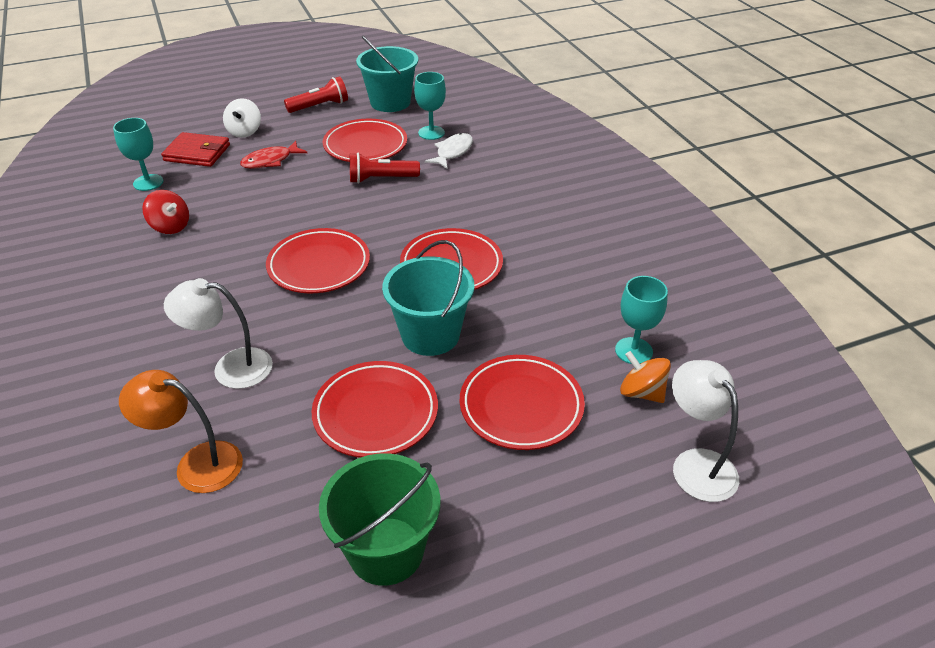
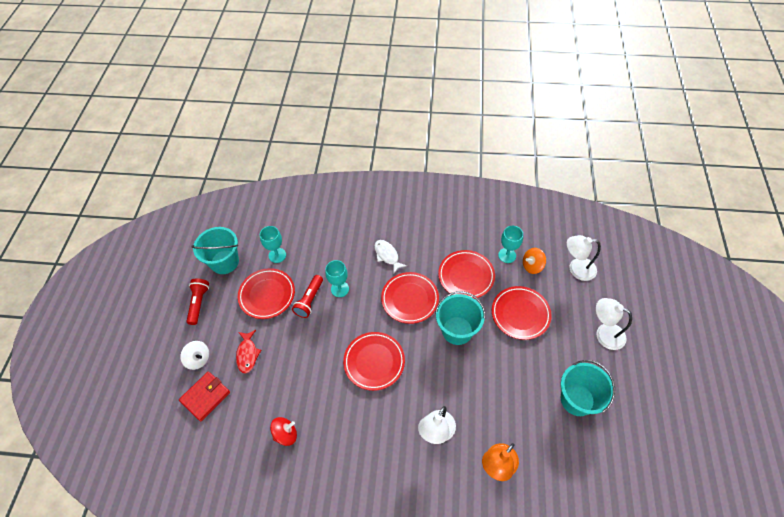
camera: 60 degrees left, 15 degrees up
turquoise goblet [113,118,163,191] -> turquoise goblet moved to [325,260,349,297]
red plate [312,361,438,458] -> red plate moved to [438,250,495,299]
green bucket [319,453,441,586] -> turquoise bucket [561,360,615,416]
white fish [425,133,473,169] -> white fish moved to [374,240,407,274]
none -> white lamp [596,298,632,350]

